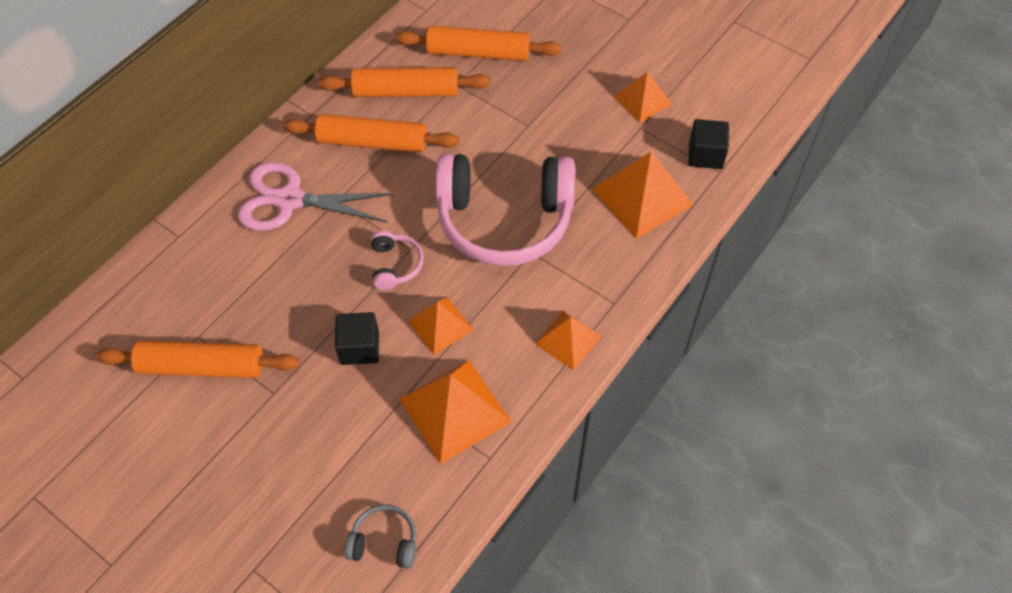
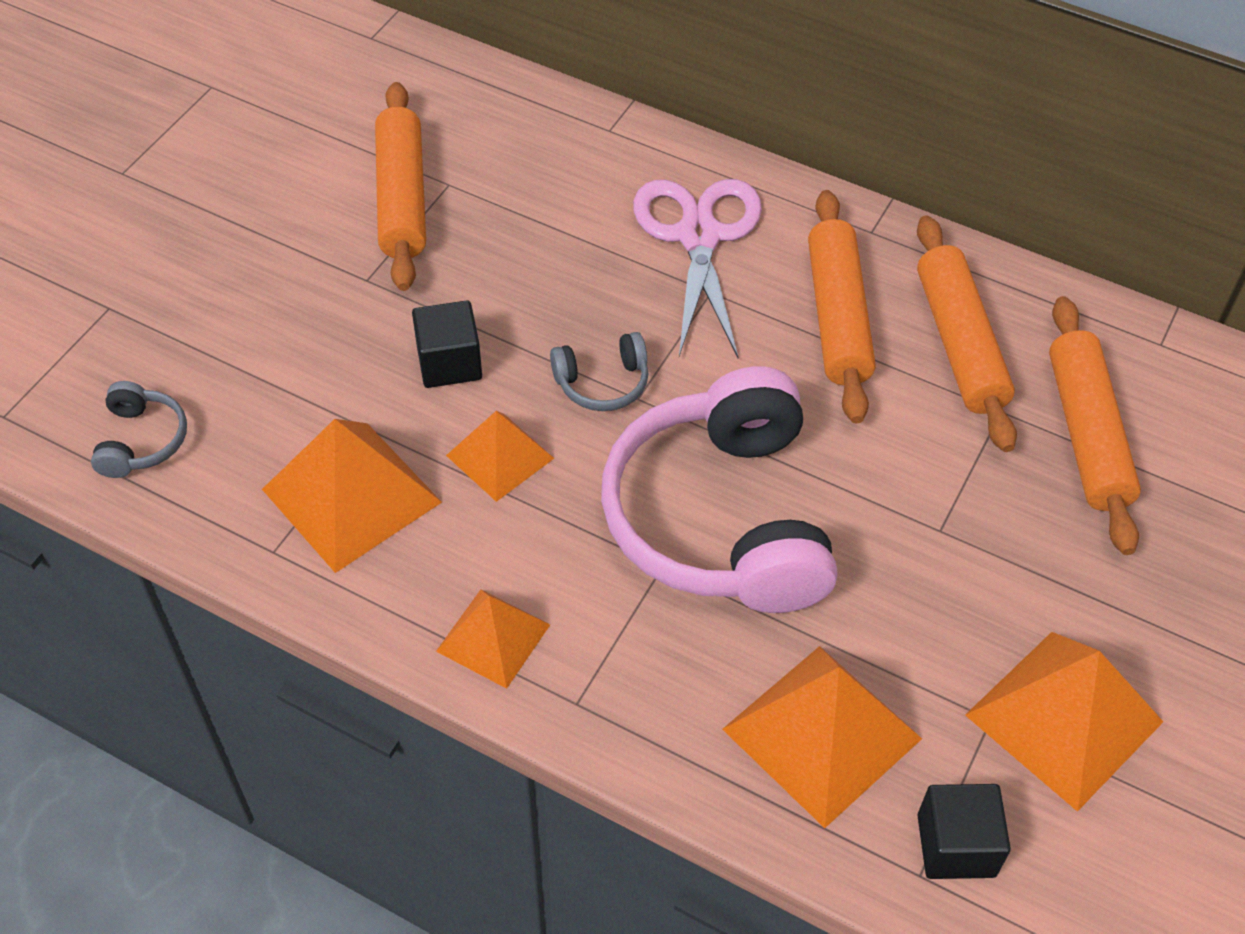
camera: 80 degrees right, 5 degrees down
pink headphones [371,231,424,290] -> grey headphones [550,332,649,411]
orange pyramid [614,72,672,123] -> orange pyramid [965,632,1163,812], size x1.64

